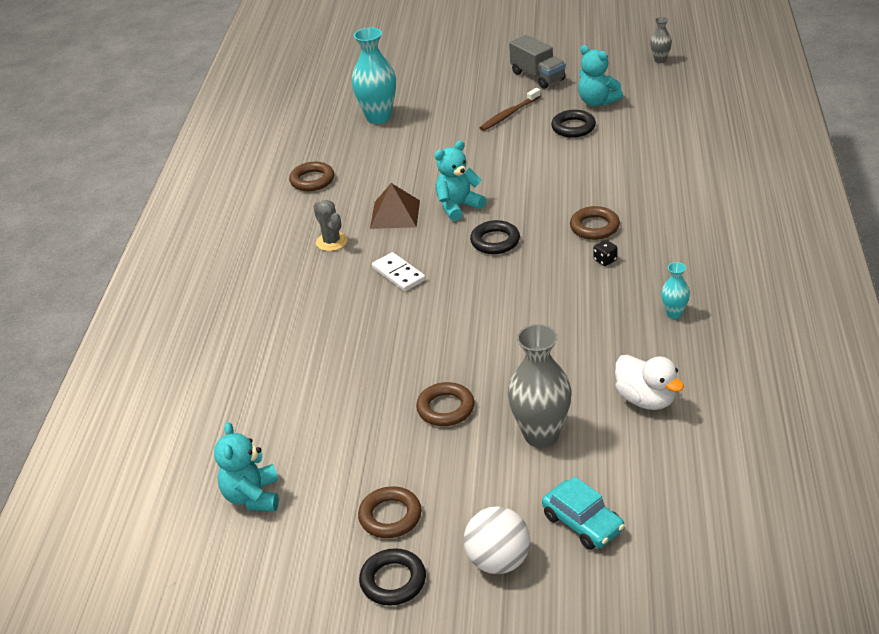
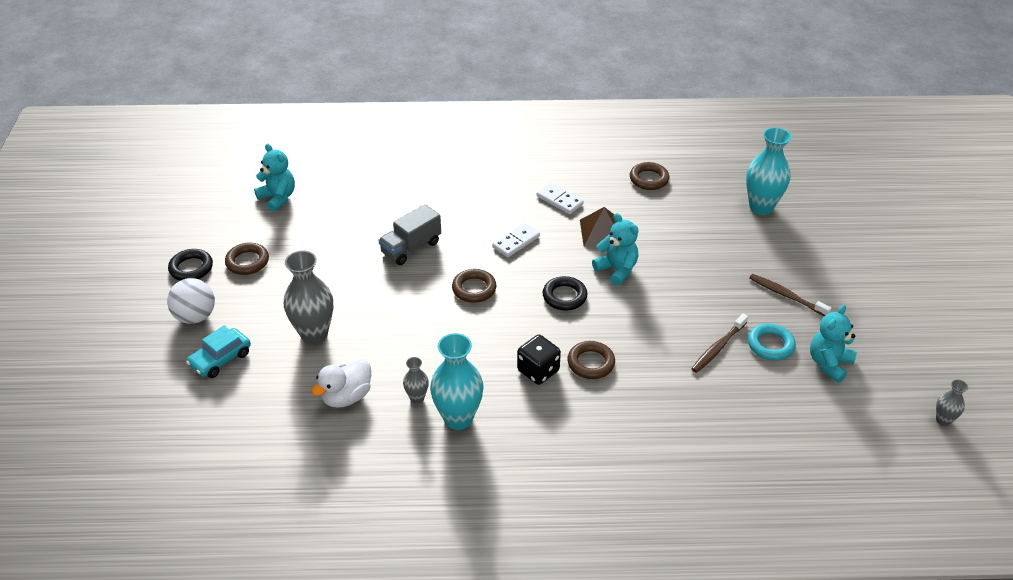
camera: 80 degrees right, 5 degrees up
turquoise teddy bear [214,422,279,511] -> turquoise teddy bear turned 60 degrees clockwise [254,144,295,212]
grey cactus [314,200,348,251] -> white domino [537,183,583,214]
brown ring [416,382,475,426] -> brown ring moved to [452,269,496,303]
grey truck [509,35,566,89] -> grey truck moved to [378,204,441,265]
black ring [551,110,596,138] -> turquoise ring [748,323,796,361]
black dice [593,240,617,266] -> black dice [517,335,561,385], size x1.93
turquoise vase [661,262,690,319] -> turquoise vase [430,333,483,430], size x2.01
none -> grey vase [403,357,429,403]
none -> brown toothbrush [691,314,748,373]

